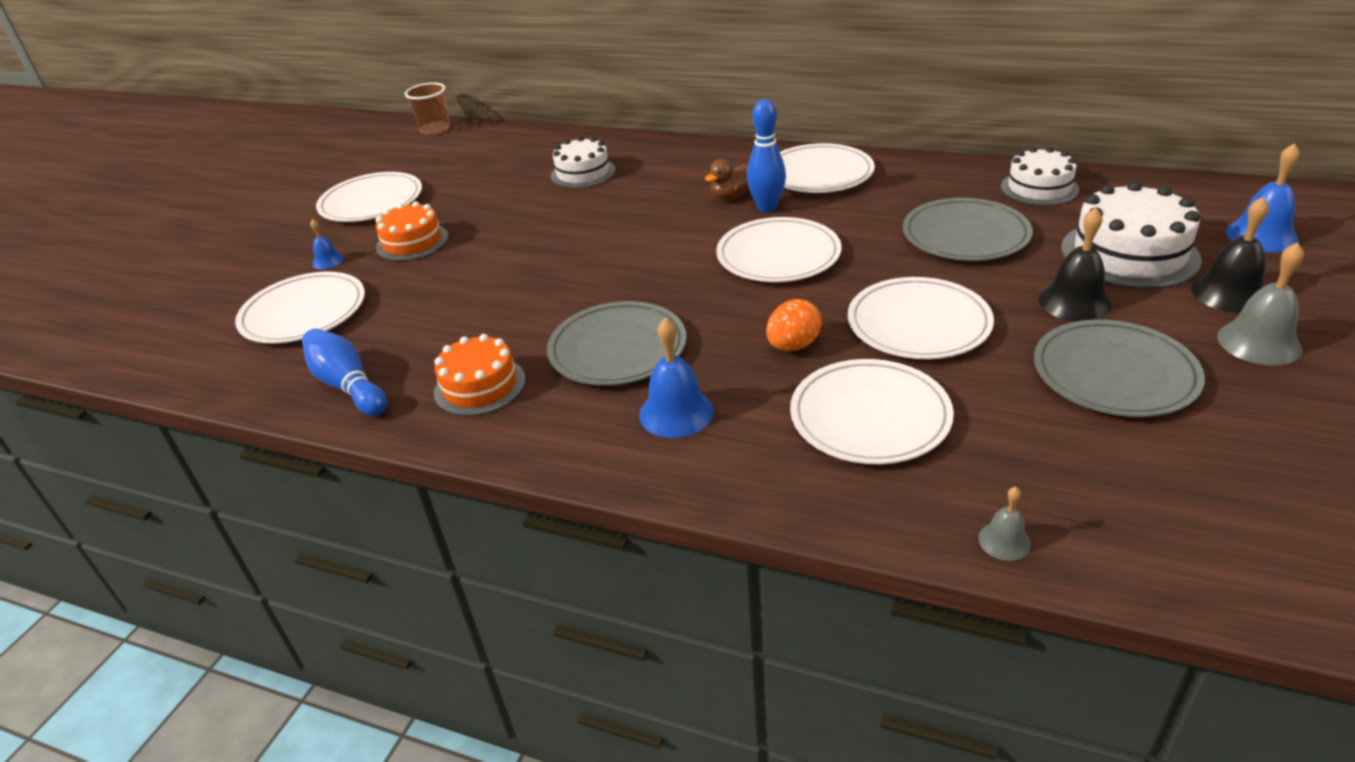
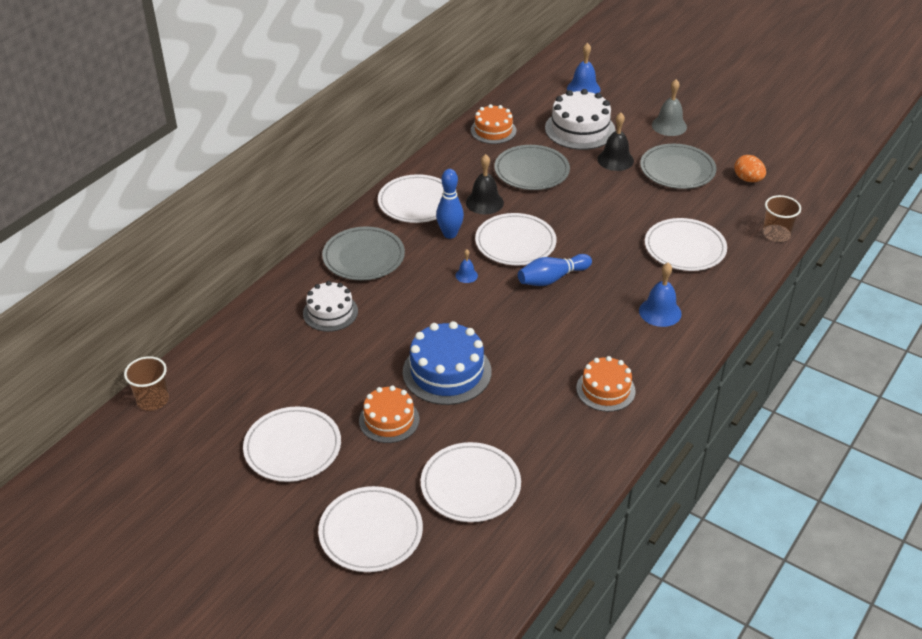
camera: 80 degrees left, 5 degrees up
blue bowling pin [302,329,387,416] -> blue bowling pin moved to [518,254,592,286]
blue bell [310,219,344,269] -> blue bell moved to [456,249,478,283]
grey plate [547,301,687,386] -> grey plate moved to [322,227,405,280]
brown duck [705,159,749,200] -> none
orange egg [766,299,822,351] -> orange egg moved to [734,155,766,182]
white plate [848,277,994,359] -> white plate moved to [318,486,423,572]
grey bell [978,487,1031,561] -> brown cup [763,195,801,242]
white cake [1001,147,1079,206] -> orange cake [471,104,516,144]
black bell [1191,197,1269,313] -> black bell moved to [466,154,504,214]
none -> blue cake [403,321,491,405]

